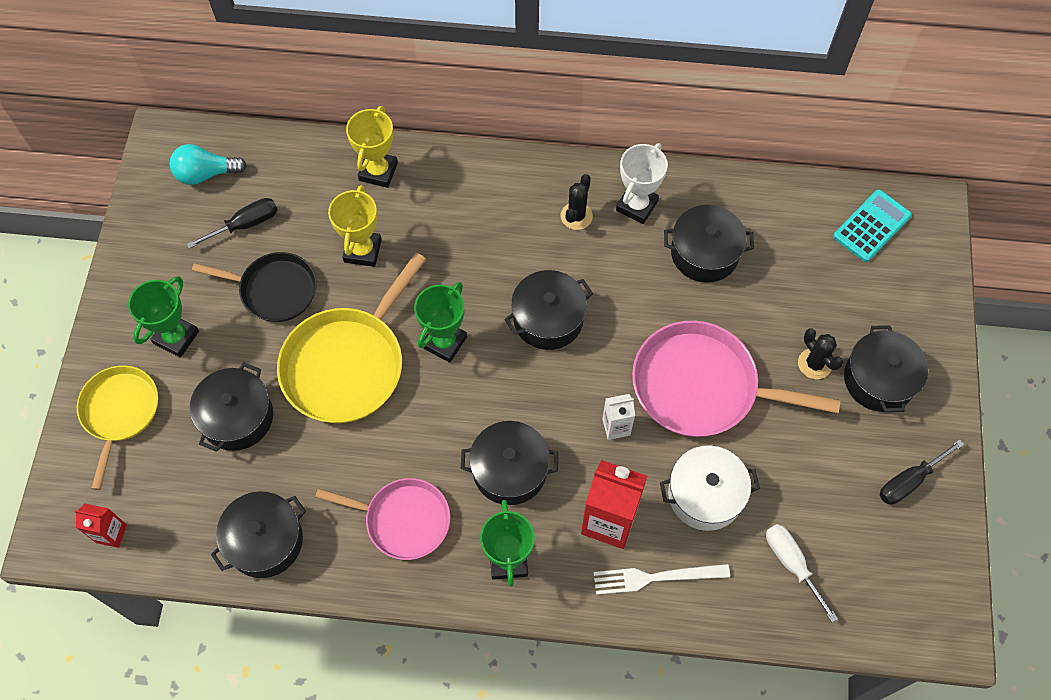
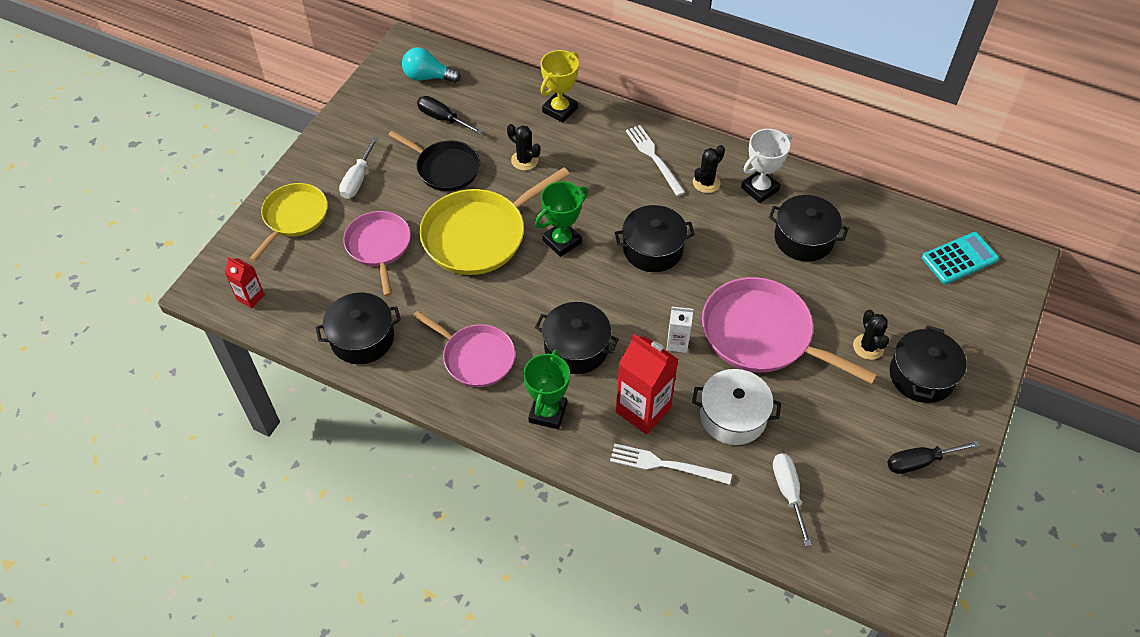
camera: 20 degrees right, 10 degrees down
green trophy [128,276,199,358] -> white screwdriver [339,137,378,199]
black screwdriver [187,198,277,249] -> black screwdriver turned 135 degrees counterclockwise [417,96,483,135]
black pot [190,363,273,452] -> pink pan [343,211,411,296]
yellow trophy [328,185,382,267] -> black cactus [507,124,540,170]
none -> white fork [626,125,685,196]

